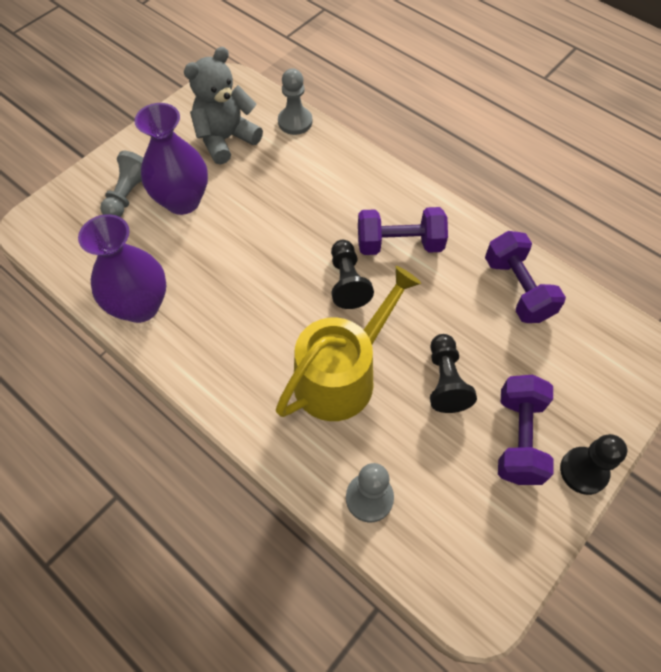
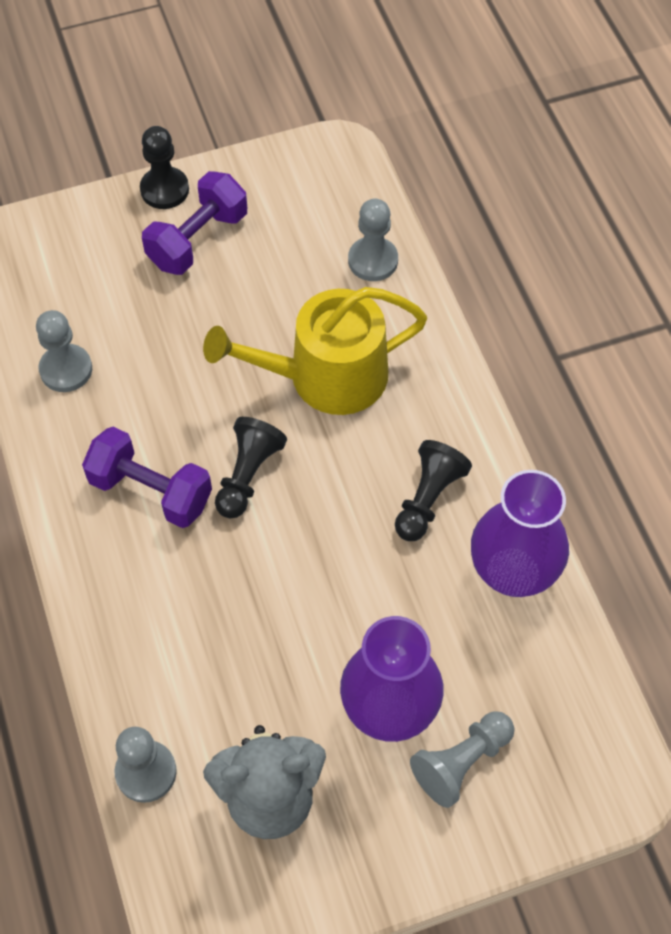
camera: 150 degrees left, 0 degrees up
black pawn [430,334,477,413] -> black pawn moved to [395,440,472,541]
purple dumbbell [485,231,566,323] -> grey pawn [36,310,92,392]

